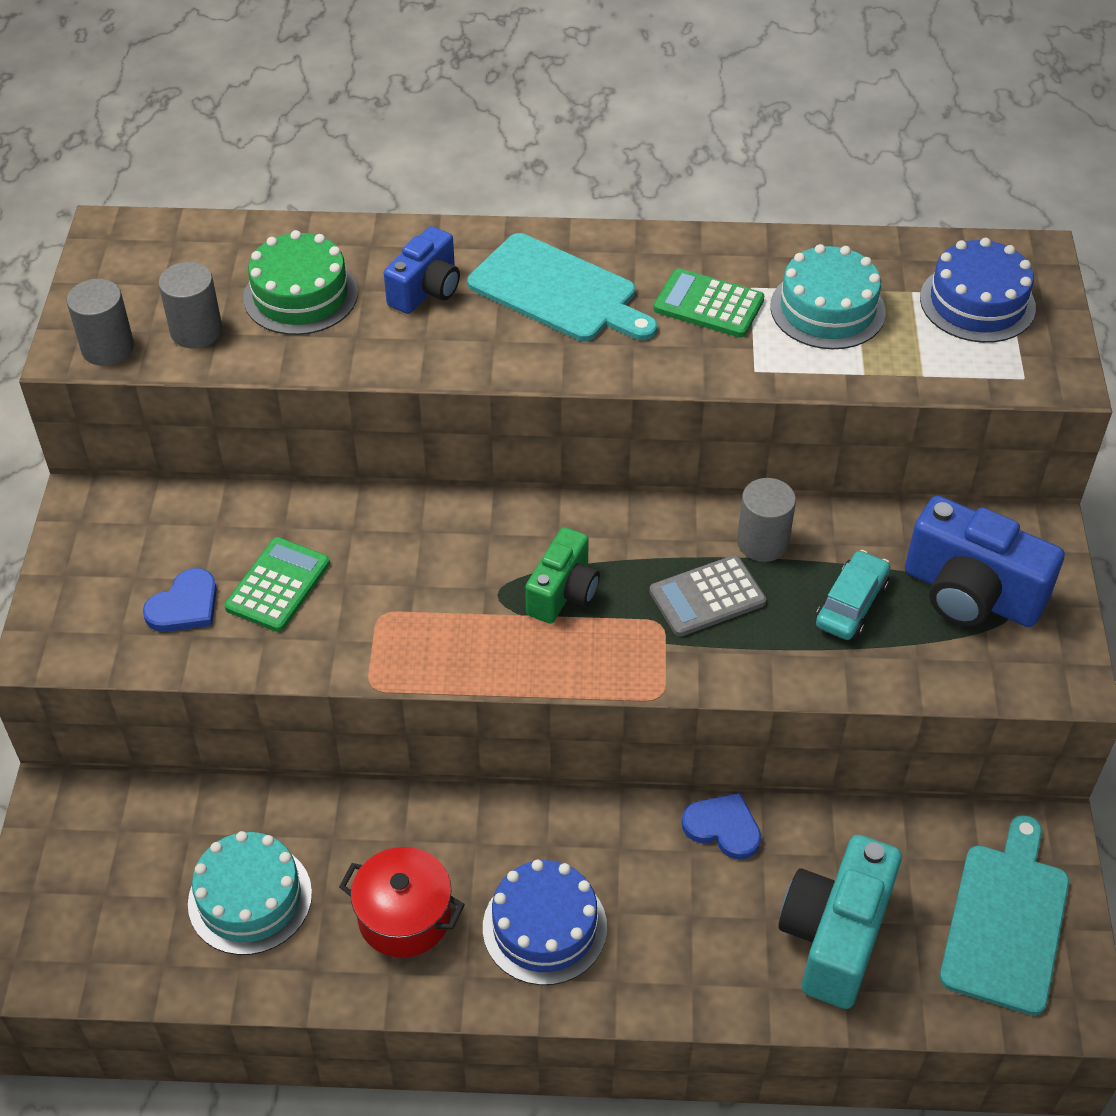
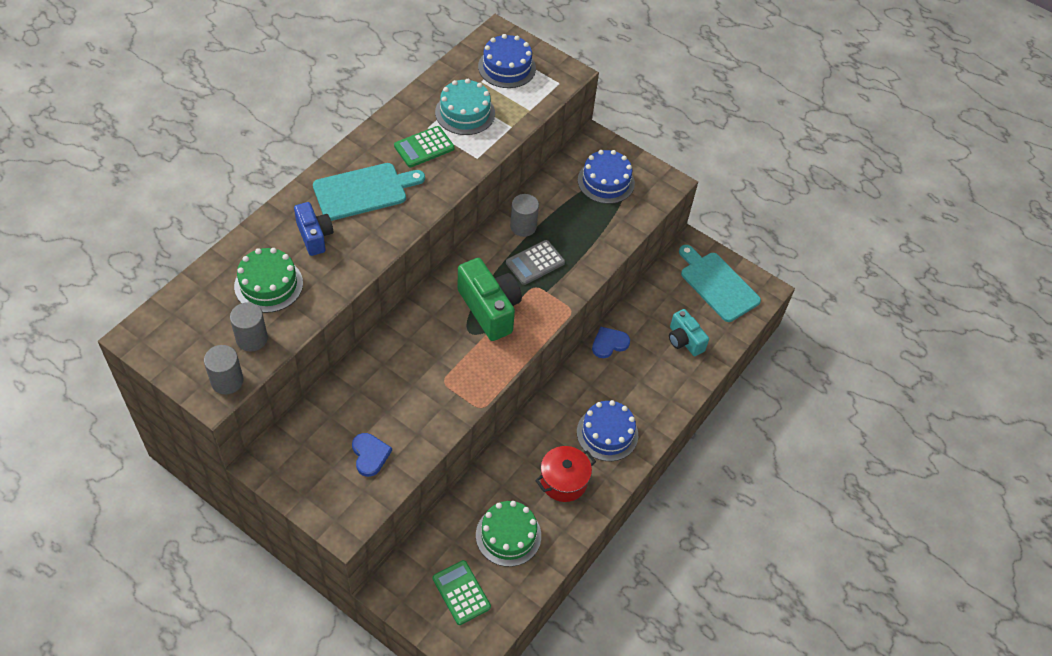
camera: 60 degrees left, 5 degrees up
turquoise cake [188,831,312,955] -> green cake [476,501,541,567]
green calculator [225,537,330,632] -> green calculator moved to [433,560,491,625]
green camera [525,527,600,624] -> green camera [457,258,522,341], size x1.62
grey calculator [650,555,766,637] -> grey calculator turned 45 degrees clockwise [506,240,565,285]
turquoise camera [778,835,902,1009] -> turquoise camera [669,309,709,356], size x0.62
turquoise car [816,550,890,640] -> none
blue camera [905,496,1065,627] -> blue cake [578,150,635,204]

